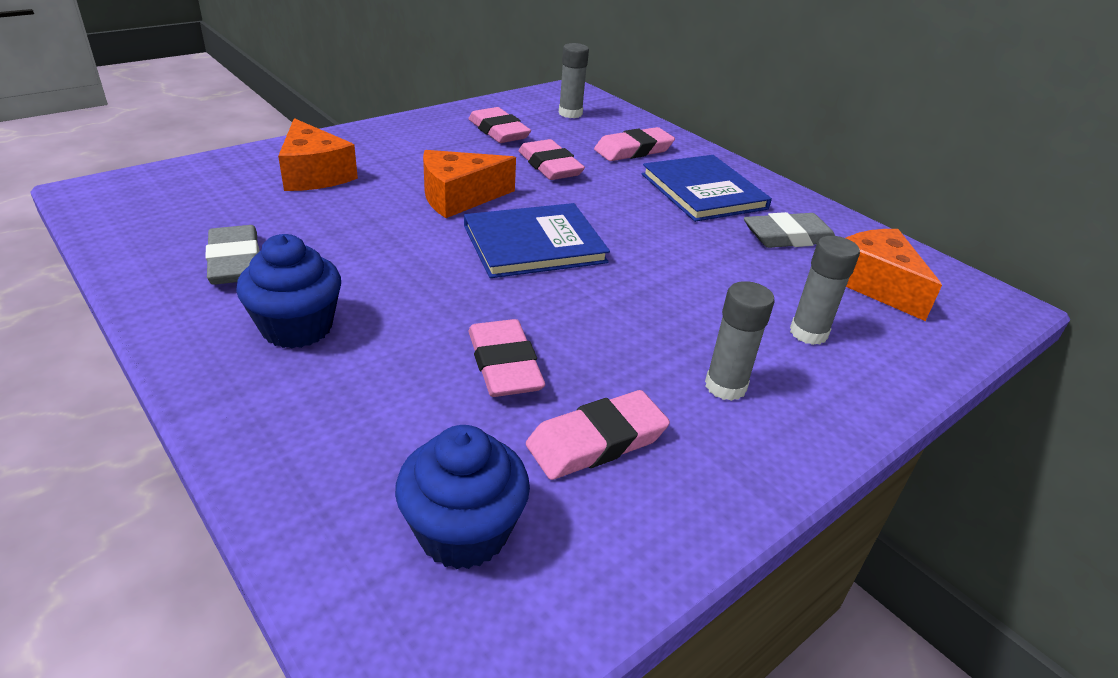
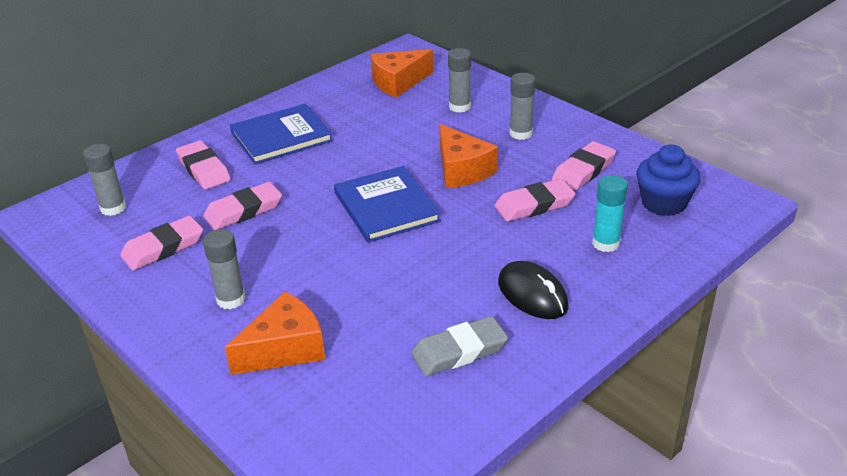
camera: 90 degrees left, 0 degrees up
blue cupcake [236,234,341,349] -> black mouse [498,261,569,319]
orange cheese [423,150,516,218] -> orange cheese moved to [439,124,498,188]
pink eraser [526,390,670,480] -> pink eraser turned 75 degrees clockwise [552,141,616,191]
grey eraser [744,212,835,248] -> none
none -> grey glue stick [203,229,246,309]
none -> turquoise glue stick [592,175,628,252]

